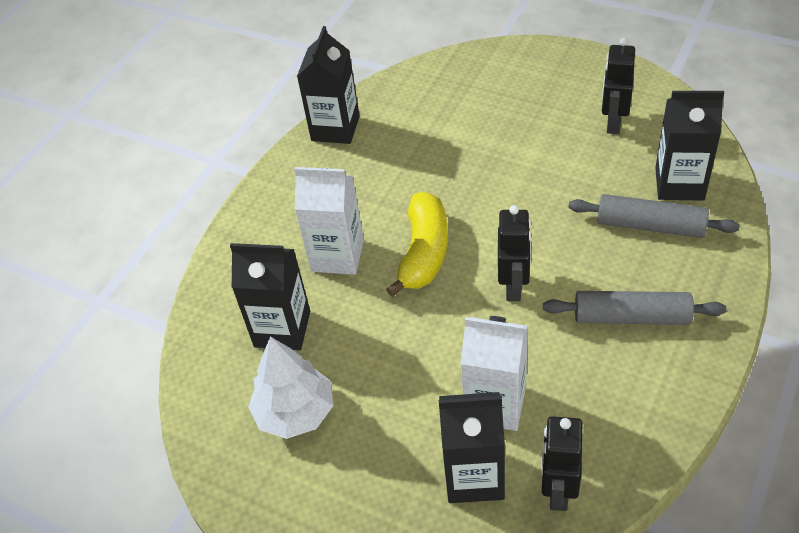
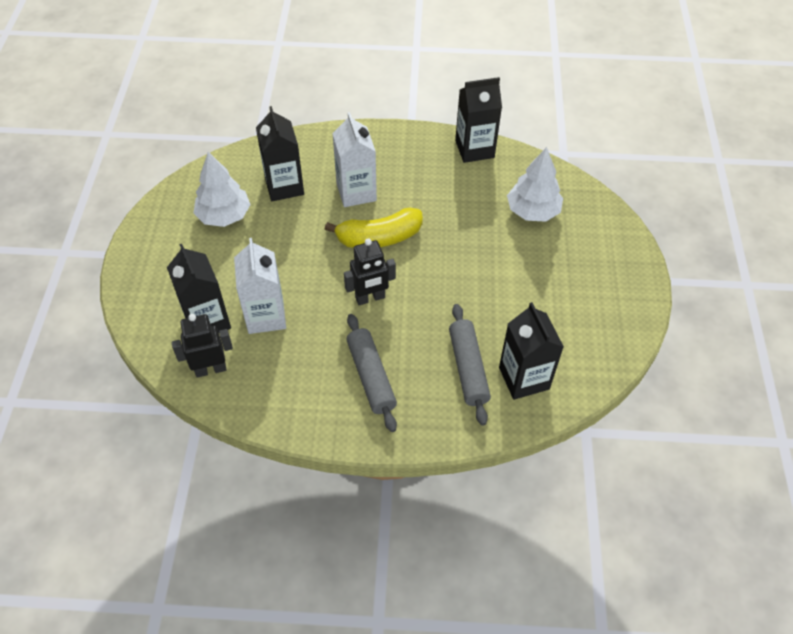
camera: 60 degrees right, 5 degrees up
black robot [602,38,635,134] -> none
none -> white tree [507,147,563,222]

